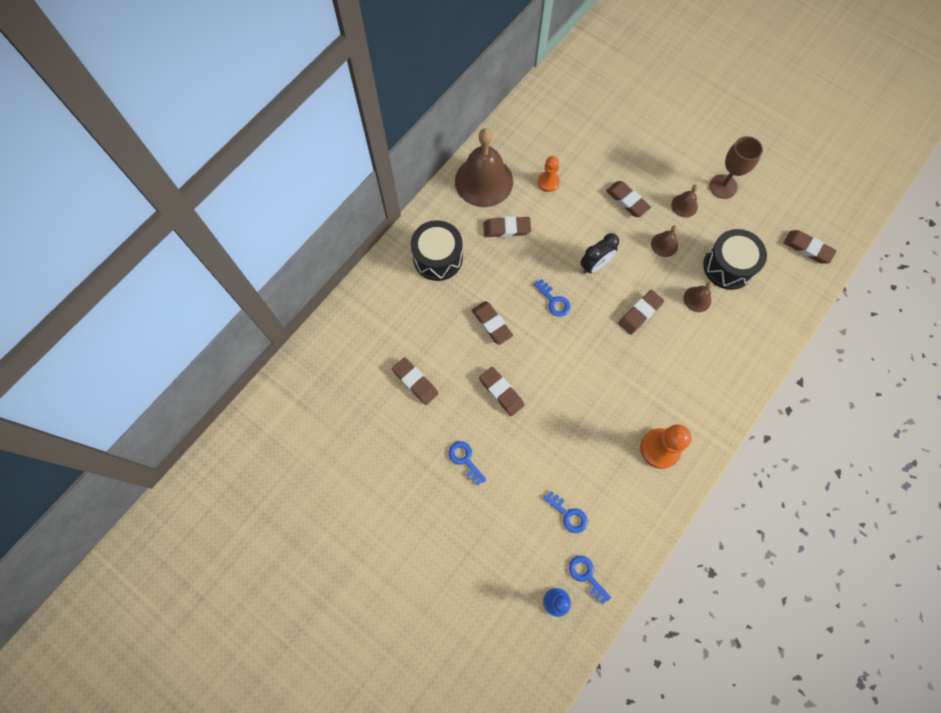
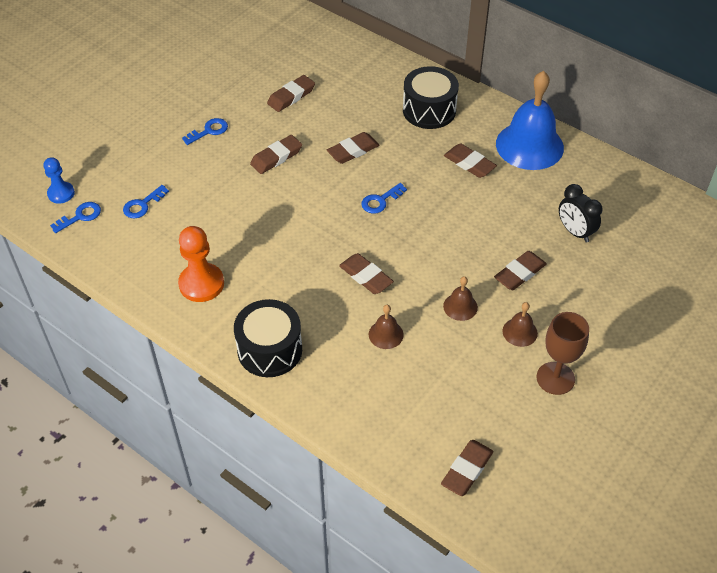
camera: 90 degrees right, 20 degrees down
brown bell [455,128,513,207] -> blue bell [496,71,564,170]
brown eraser [483,216,531,237] -> brown eraser turned 45 degrees counterclockwise [444,143,497,178]
orange pawn [538,156,560,192] -> none
black clock [580,233,619,274] -> black clock moved to [559,184,602,243]
black drum [703,229,767,290] -> black drum moved to [234,299,302,377]

